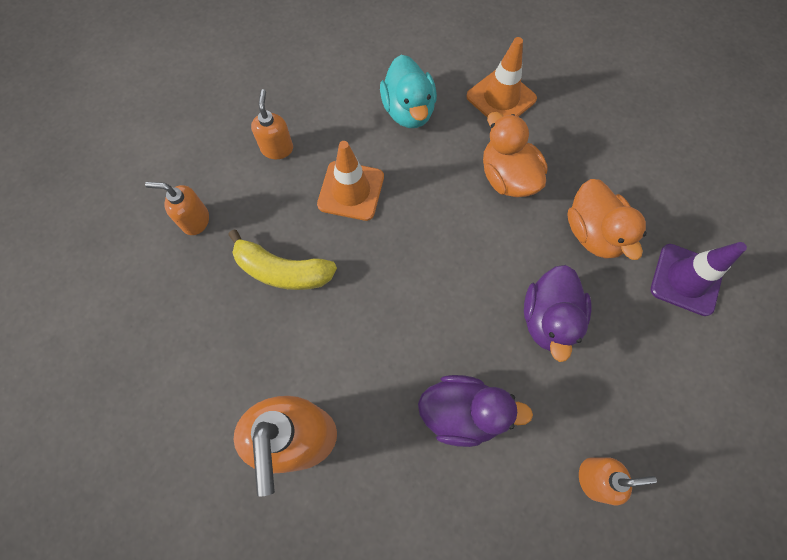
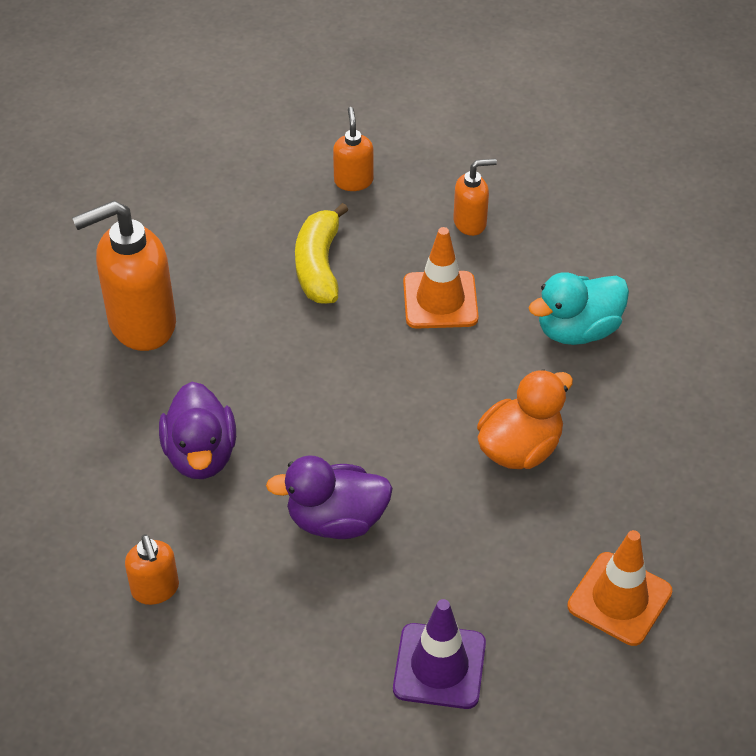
camera: 75 degrees right, 20 degrees down
orange traffic cone [466,37,537,118] -> orange traffic cone moved to [567,530,672,646]
orange duck [567,179,647,260] -> none

